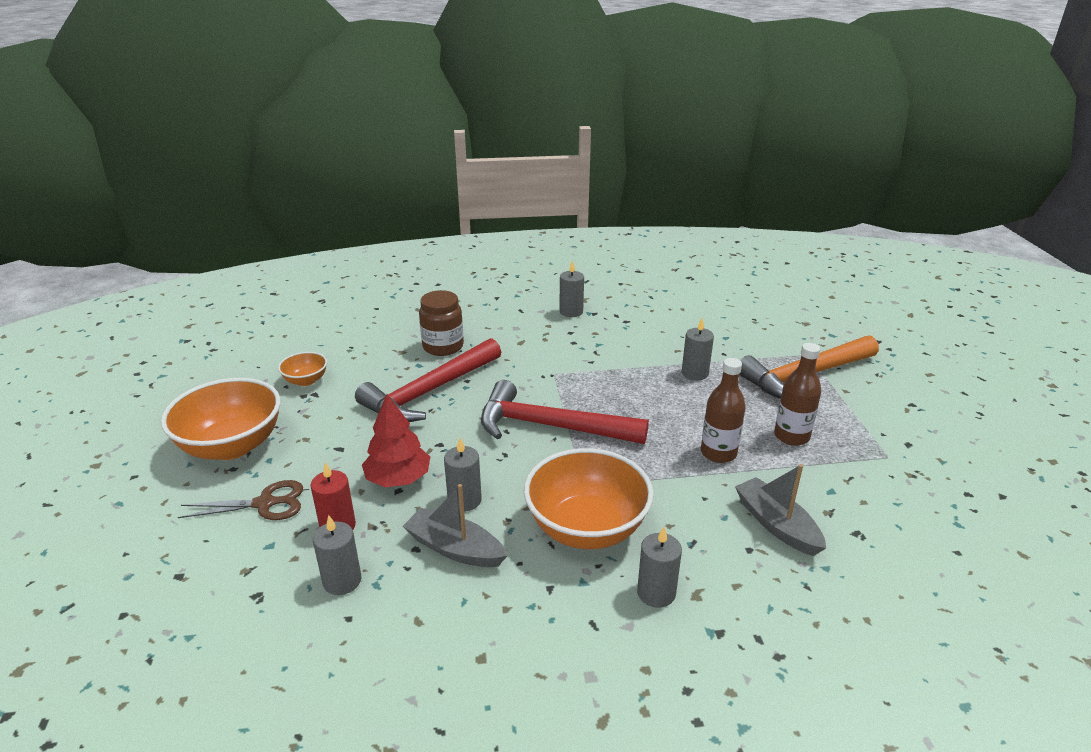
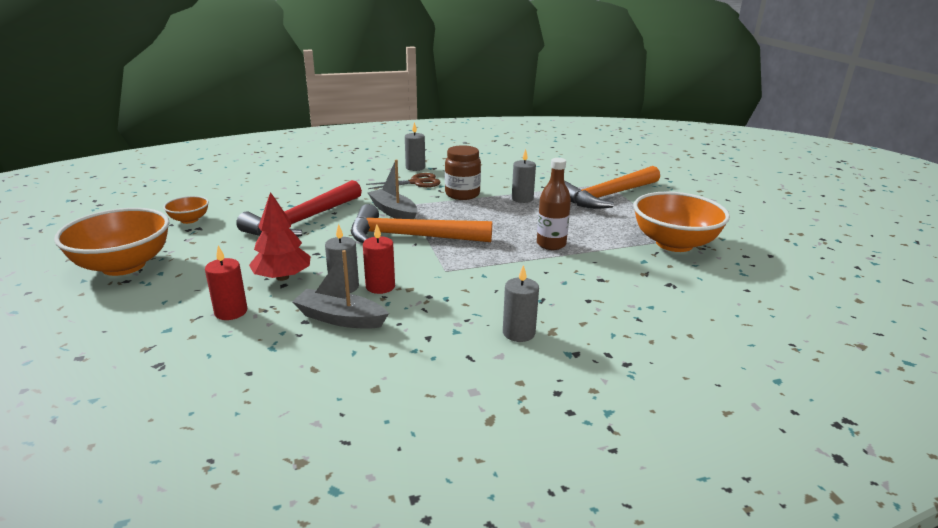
camera: 10 degrees left, 5 degrees down
brown scissors [178,480,303,520] -> brown scissors moved to [366,173,440,189]
grey candle [313,515,361,595] -> none
brown jar [419,290,464,356] -> brown jar moved to [445,145,481,200]
red hammer [481,380,649,444] -> orange hammer [351,204,492,243]
orange bowl [524,448,654,549] -> orange bowl moved to [634,192,730,252]
grey boat [735,464,826,556] -> grey boat moved to [368,159,418,219]
brown bottle [774,343,821,446] -> none
none -> red candle [363,224,395,294]

